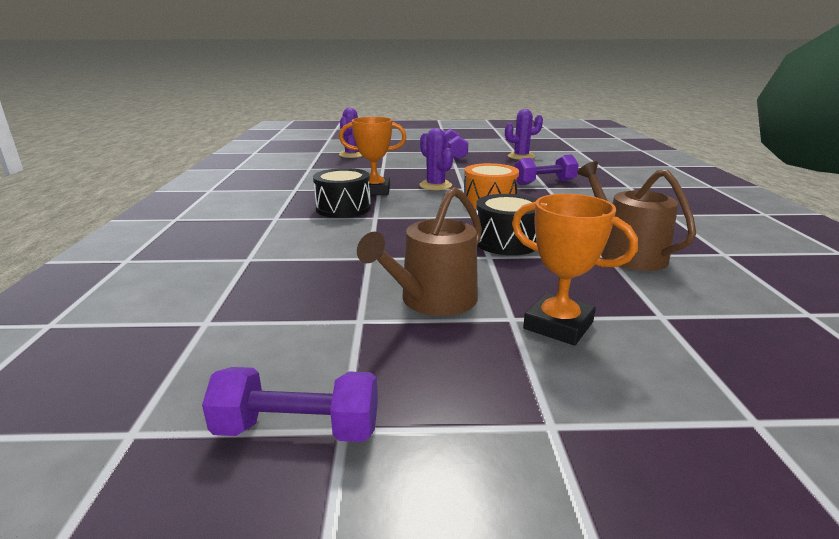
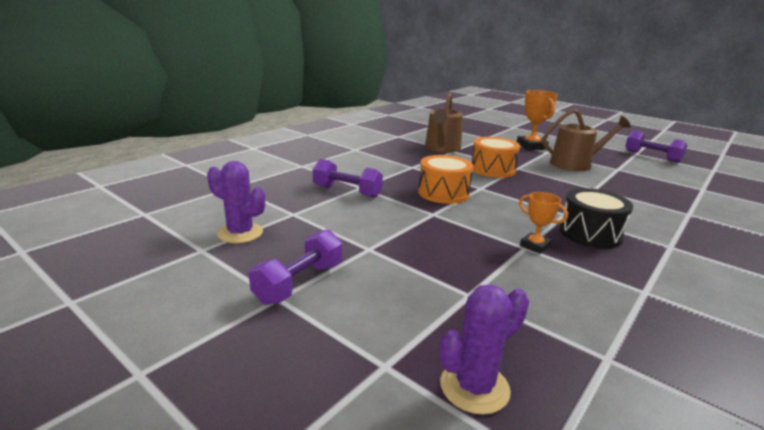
camera: 140 degrees left, 0 degrees up
orange trophy [339,117,407,195] -> orange trophy [519,192,568,254], size x0.59
purple cactus [419,128,453,190] -> none
black drum [476,194,537,255] -> orange drum [472,137,520,178]

